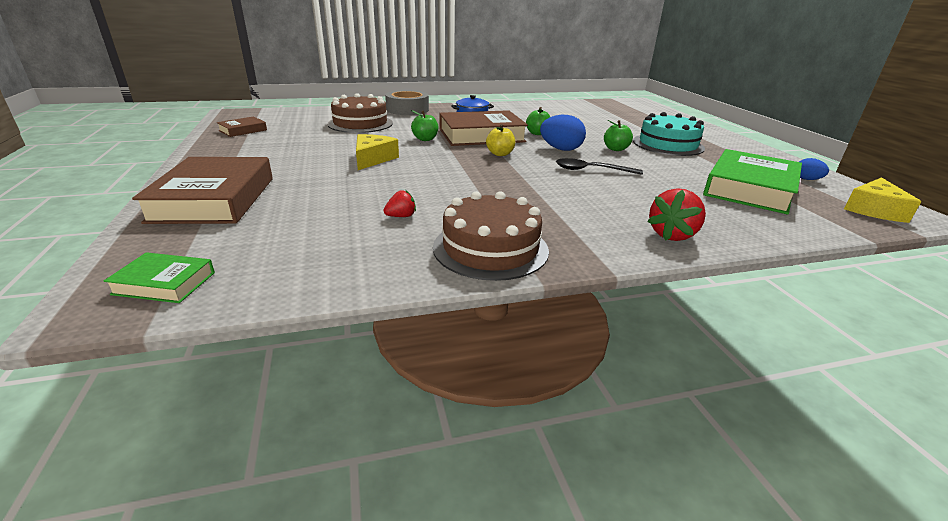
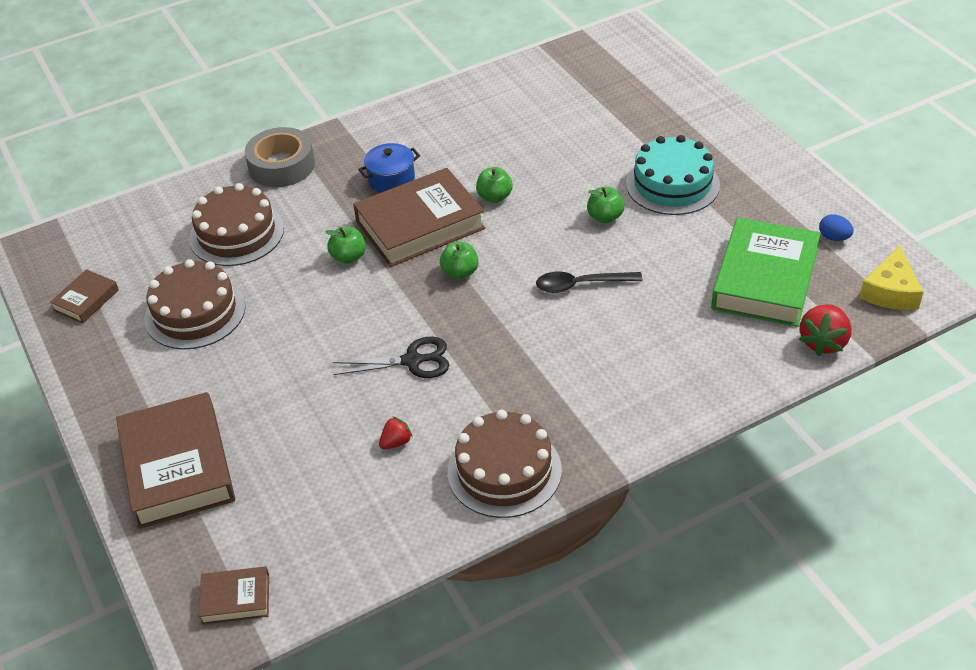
camera: 10 degrees left, 15 degrees up
green book [104,252,215,303] -> brown book [199,566,269,625]
yellow cheese [356,134,399,170] -> none
yellow apple [486,124,515,156] -> green apple [440,242,479,279]
blue egg [540,115,586,151] -> none
red strawberry [647,188,706,241] -> red strawberry moved to [799,304,852,356]
none -> brown cake [144,259,246,349]
none -> black scissors [333,337,449,378]

